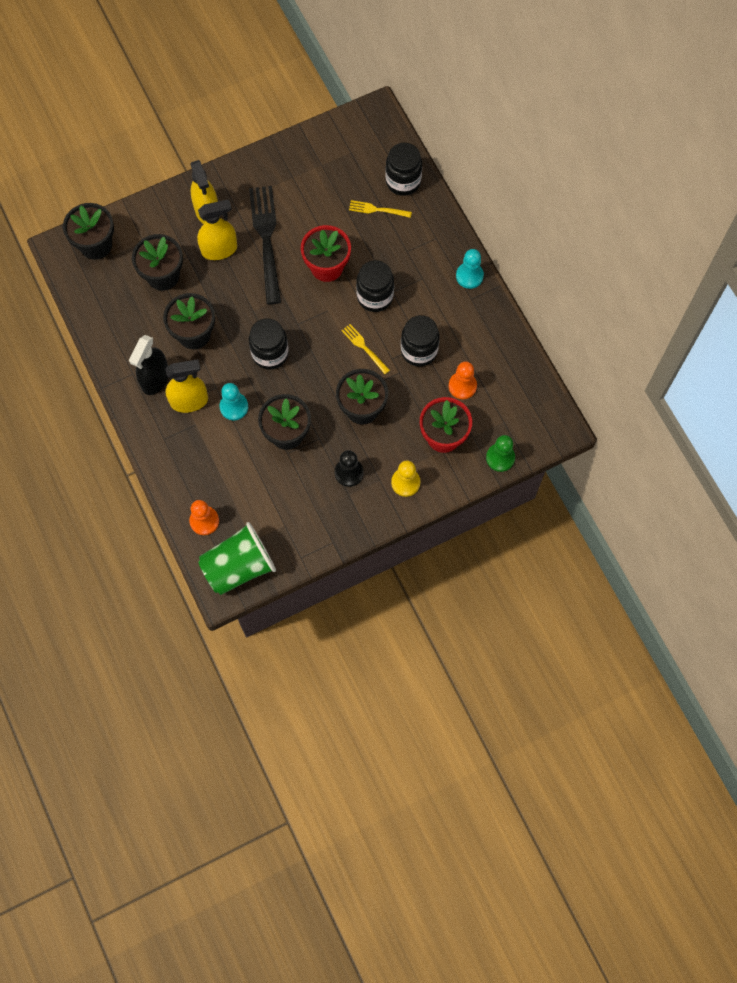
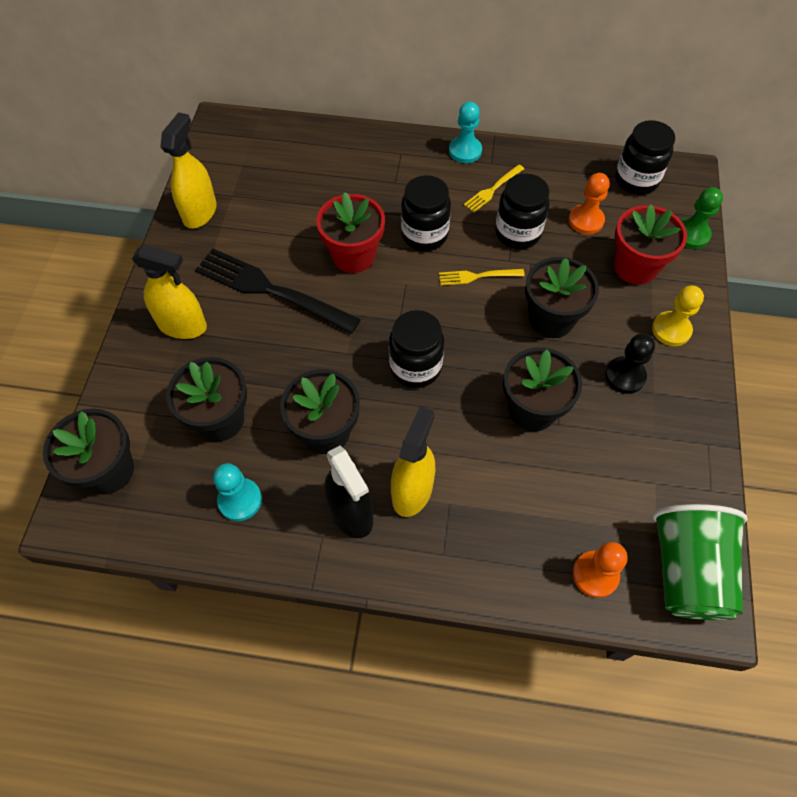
camera: 55 degrees left, 10 degrees down
yellow spray bottle [197,199,237,260] -> yellow spray bottle moved to [160,112,217,229]
turquoise pawn [219,383,248,420] -> turquoise pawn moved to [213,463,262,521]
yellow fork [349,200,412,218] -> yellow fork moved to [464,165,524,212]
black jar [385,143,422,196] -> black jar moved to [615,120,675,195]

